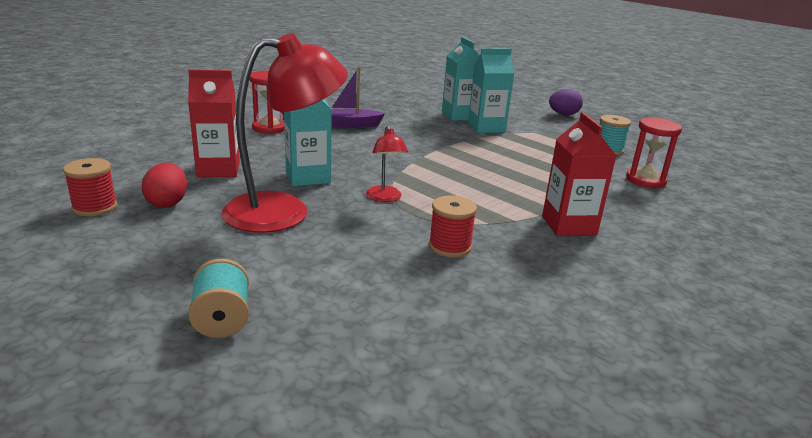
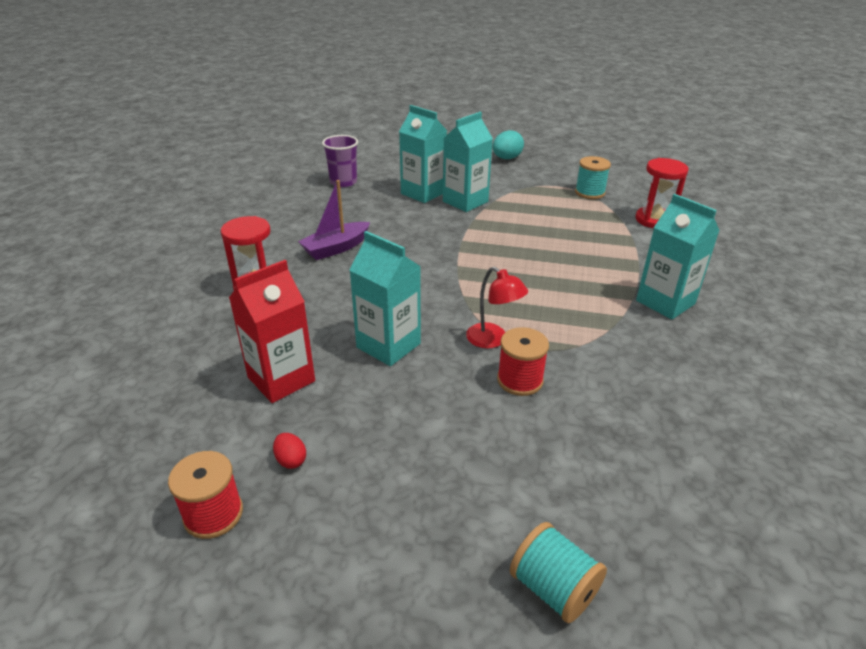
camera: 30 degrees left, 10 degrees up
red egg [141,162,187,208] -> red egg [273,433,306,469], size x0.56
red lamp [222,33,348,233] -> none
red spool [429,196,477,258] -> red spool moved to [497,327,549,396]
red carton [542,112,616,236] -> turquoise carton [636,194,720,319]
purple egg [549,89,583,115] -> turquoise egg [492,130,524,159]
none -> purple cup [322,135,358,187]

